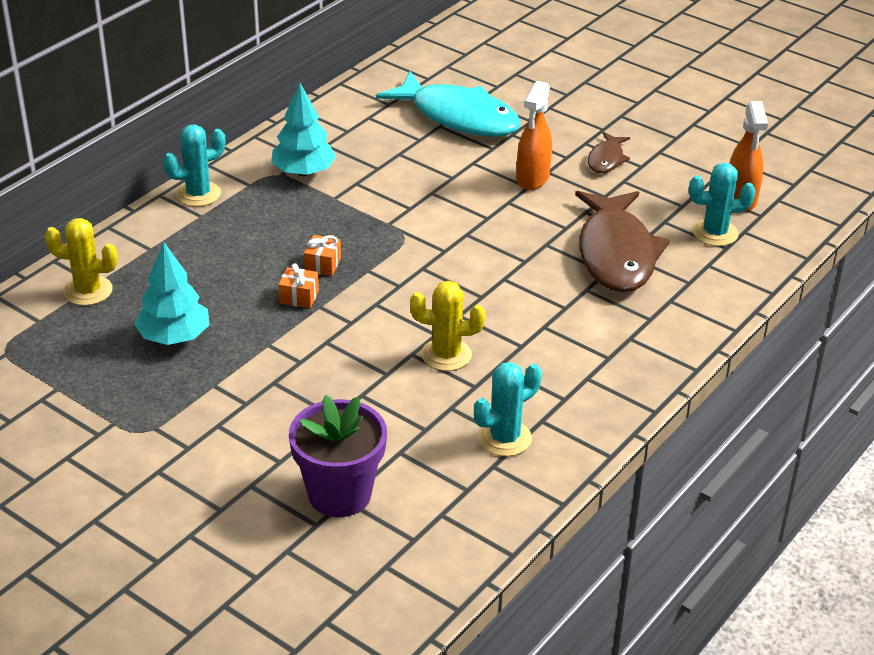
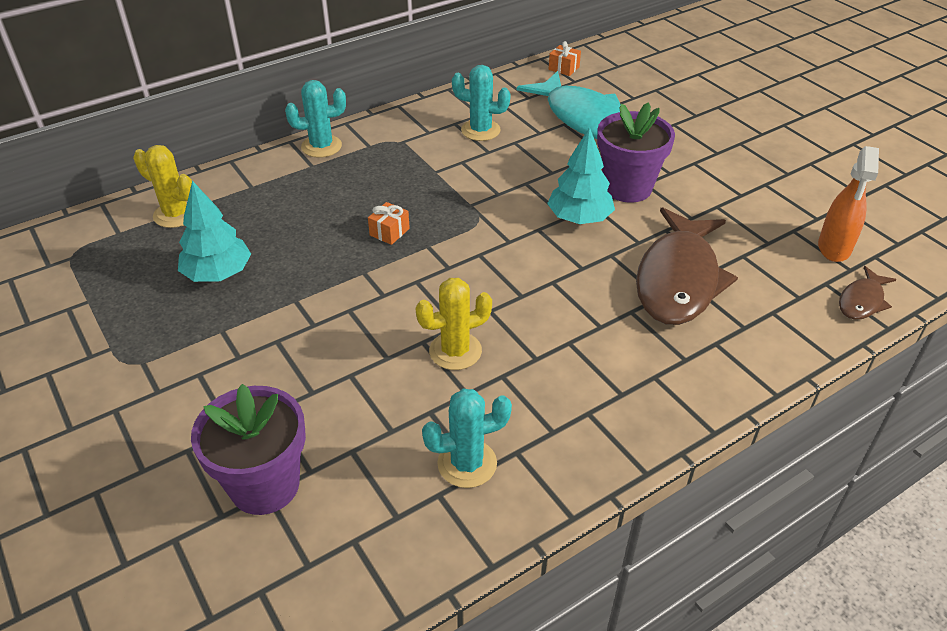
camera: 20 degrees right, 5 degrees up
turquoise tree [271,83,337,176] -> turquoise tree moved to [547,127,615,224]
orange gift [278,263,319,308] -> orange gift moved to [549,41,581,76]
yellow cactus [410,281,485,371] -> yellow cactus turned 45 degrees counterclockwise [416,278,492,370]
orange spray bottle [517,81,552,190] -> purple flower pot [597,102,675,203]
brown fish [588,132,630,173] -> brown fish moved to [839,266,897,320]
turquoise cactus [689,163,756,246] -> turquoise cactus moved to [452,65,511,141]

